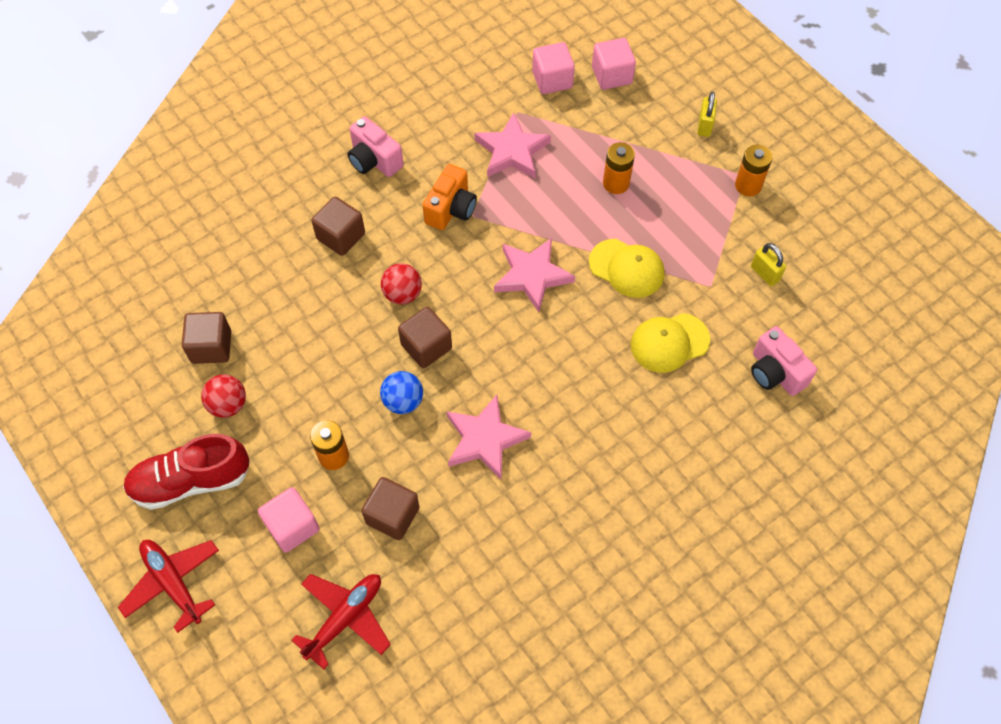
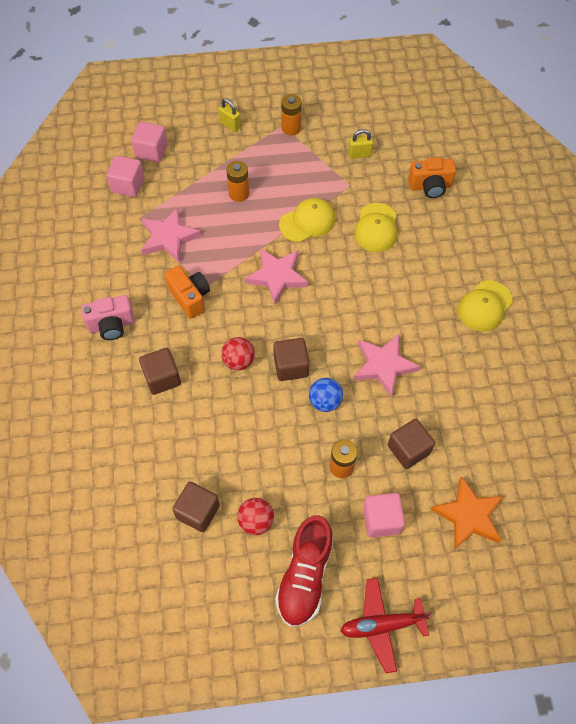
camera: 60 degrees left, 0 degrees up
red plane [291,574,391,670] -> orange star [430,476,504,550]
pink camera [751,326,817,396] -> orange camera [408,157,456,198]
none -> yellow cap [458,280,513,331]

